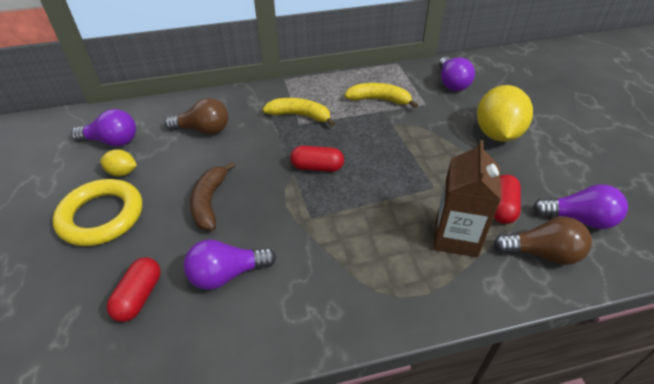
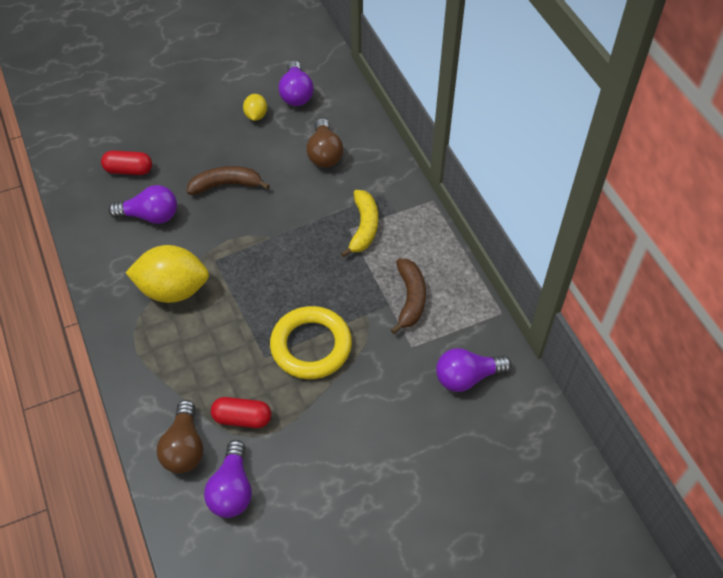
camera: 80 degrees right, 10 degrees up
yellow ring [53,179,142,246] -> yellow ring moved to [270,306,352,379]
purple light bulb [184,239,276,290] -> purple light bulb turned 120 degrees clockwise [108,185,177,224]
red capsule [290,146,344,172] -> none
yellow banana [344,83,418,108] -> brown banana [391,258,426,334]
brown carton [434,140,501,257] -> none
yellow lemon [477,85,533,142] -> yellow lemon moved to [125,245,209,303]

